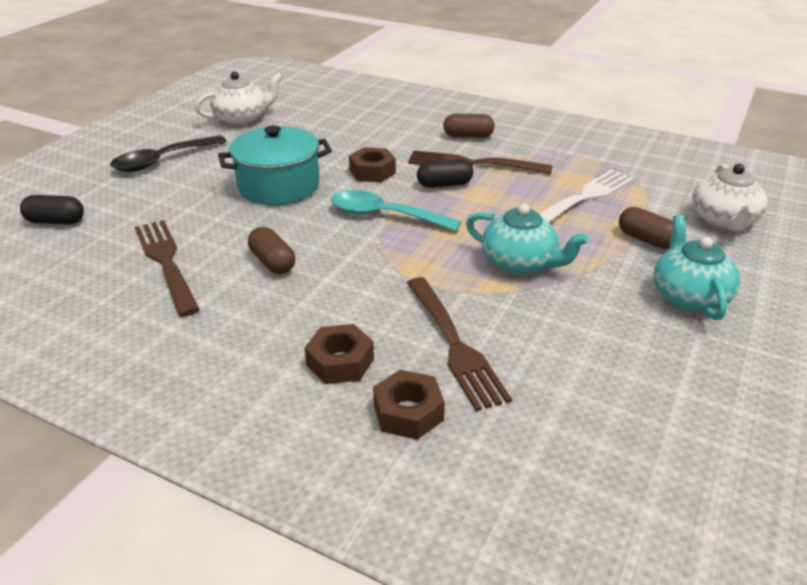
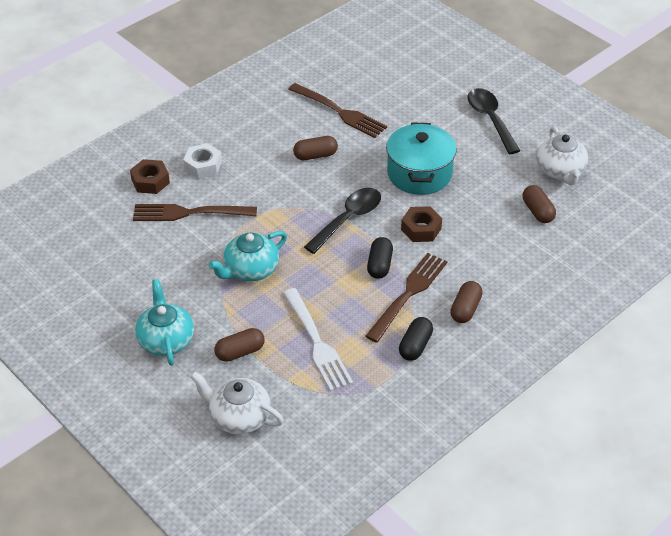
camera: 110 degrees right, 10 degrees up
black capsule [20,195,84,225] -> black capsule moved to [399,317,433,360]
brown fork [135,220,200,317] -> brown fork turned 45 degrees clockwise [288,83,387,138]
brown nut [305,324,374,384] -> white nut [183,143,222,179]
turquoise spoon [331,190,461,231] -> black spoon [304,188,381,254]
turquoise teapot [654,215,740,320] -> turquoise teapot turned 120 degrees counterclockwise [135,279,194,366]
none -> brown capsule [523,185,556,223]

